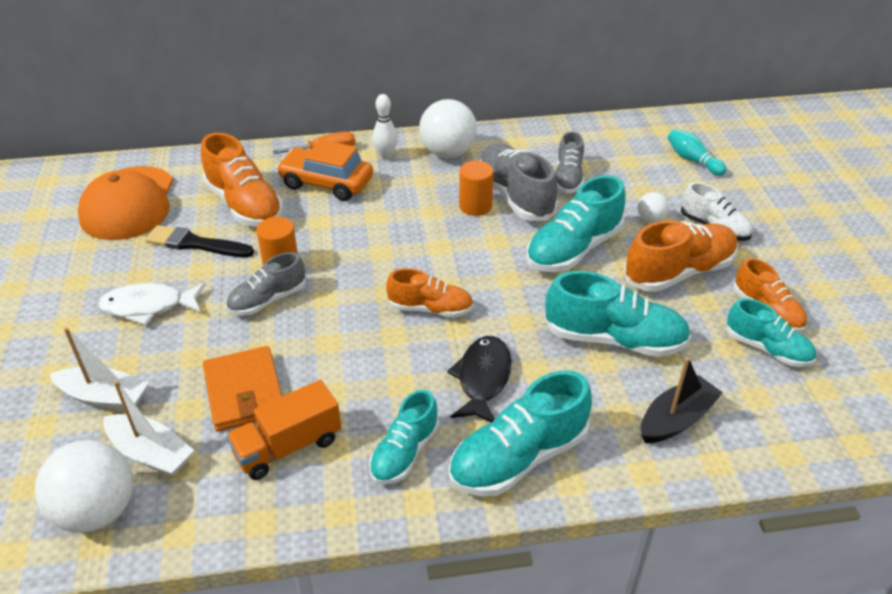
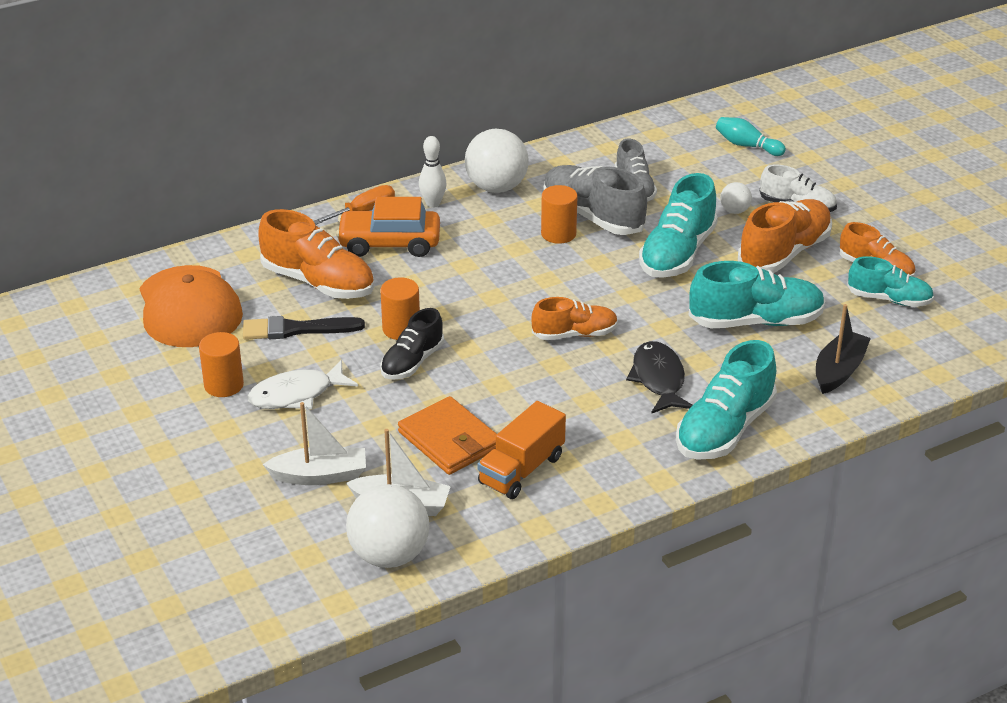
camera: 20 degrees left, 5 degrees down
grey shoe [226,252,306,316] -> black shoe [380,308,444,380]
turquoise shoe [369,390,439,485] -> none
none -> orange cylinder [199,332,244,397]

